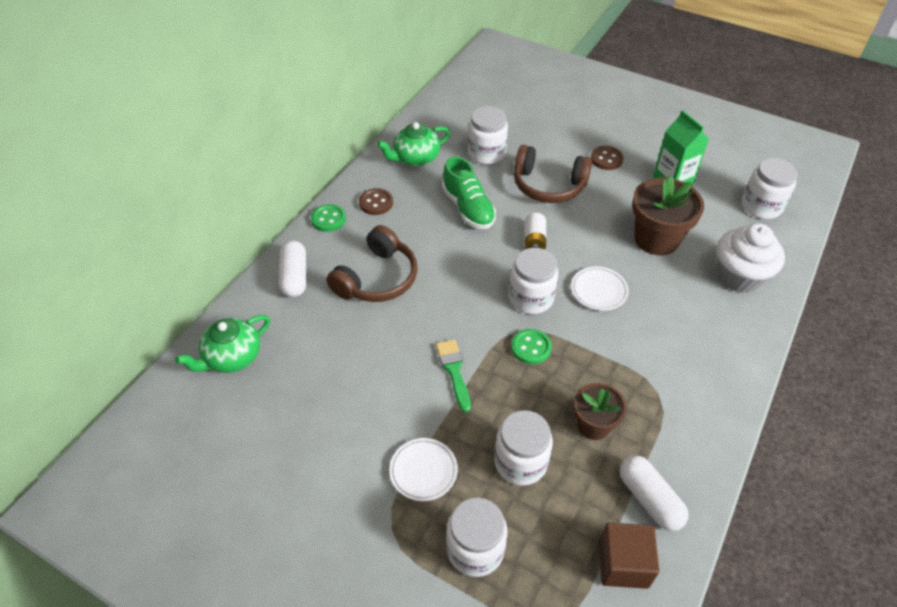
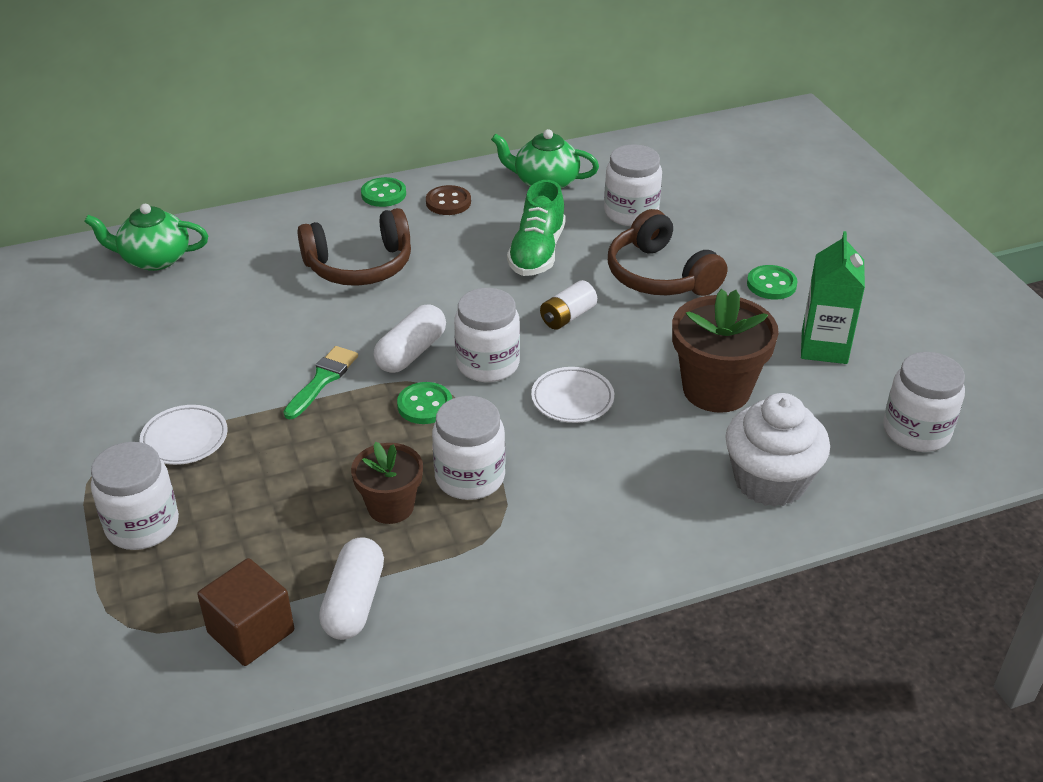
camera: 40 degrees right, 10 degrees down
white capsule [279,240,306,297] -> white capsule moved to [374,304,446,373]
white jar [494,410,553,486] -> white jar moved to [432,396,505,500]
brown button [591,146,624,170] -> green button [747,265,798,300]

